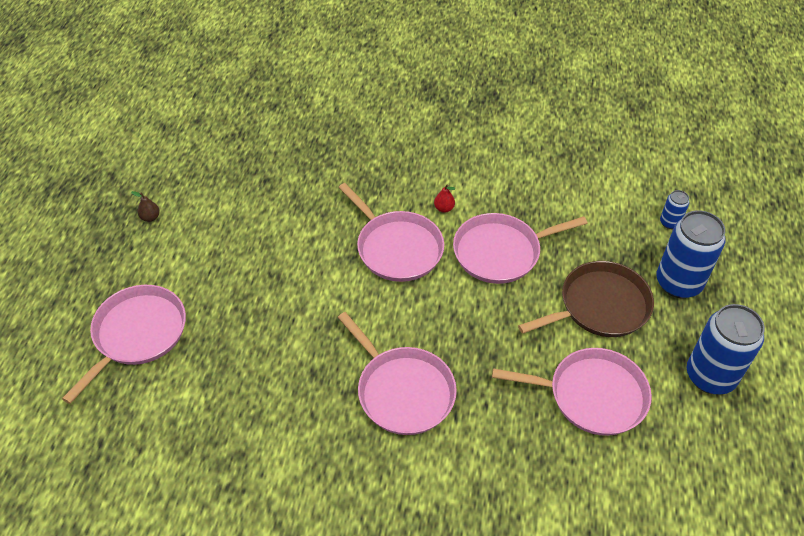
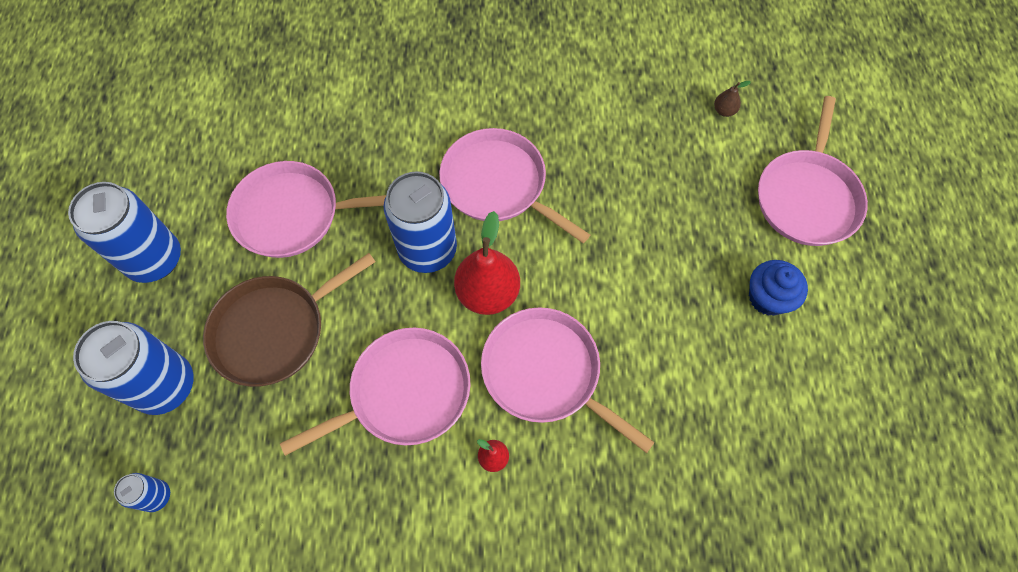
camera: 170 degrees right, 15 degrees up
brown pear [131,191,160,222] -> brown pear moved to [714,81,751,117]
none -> blue can [384,171,457,273]
none -> red pear [454,211,520,315]
none -> blue cupcake [749,260,808,316]

